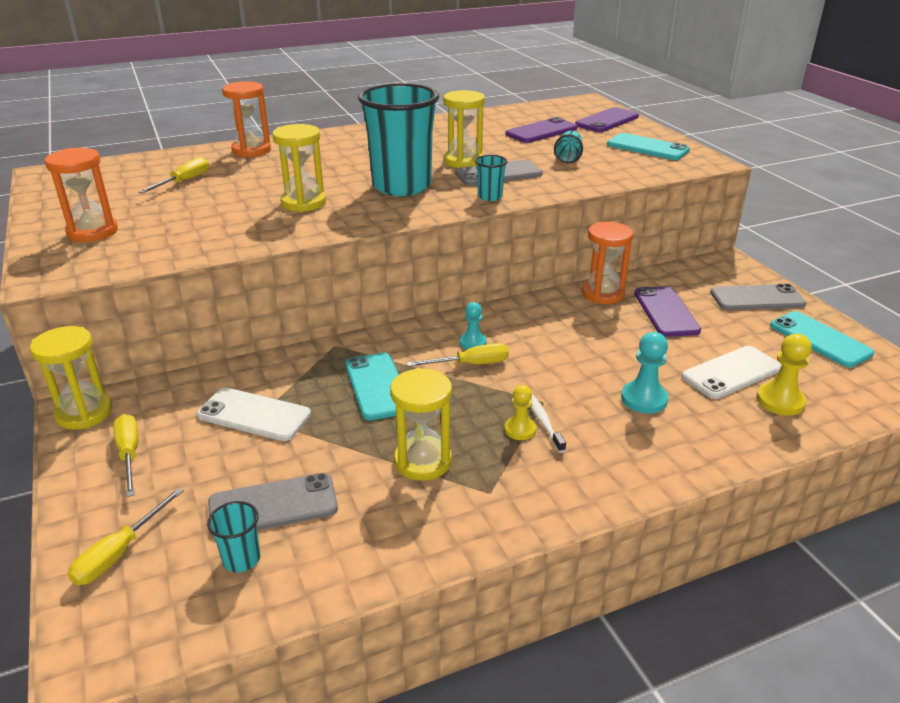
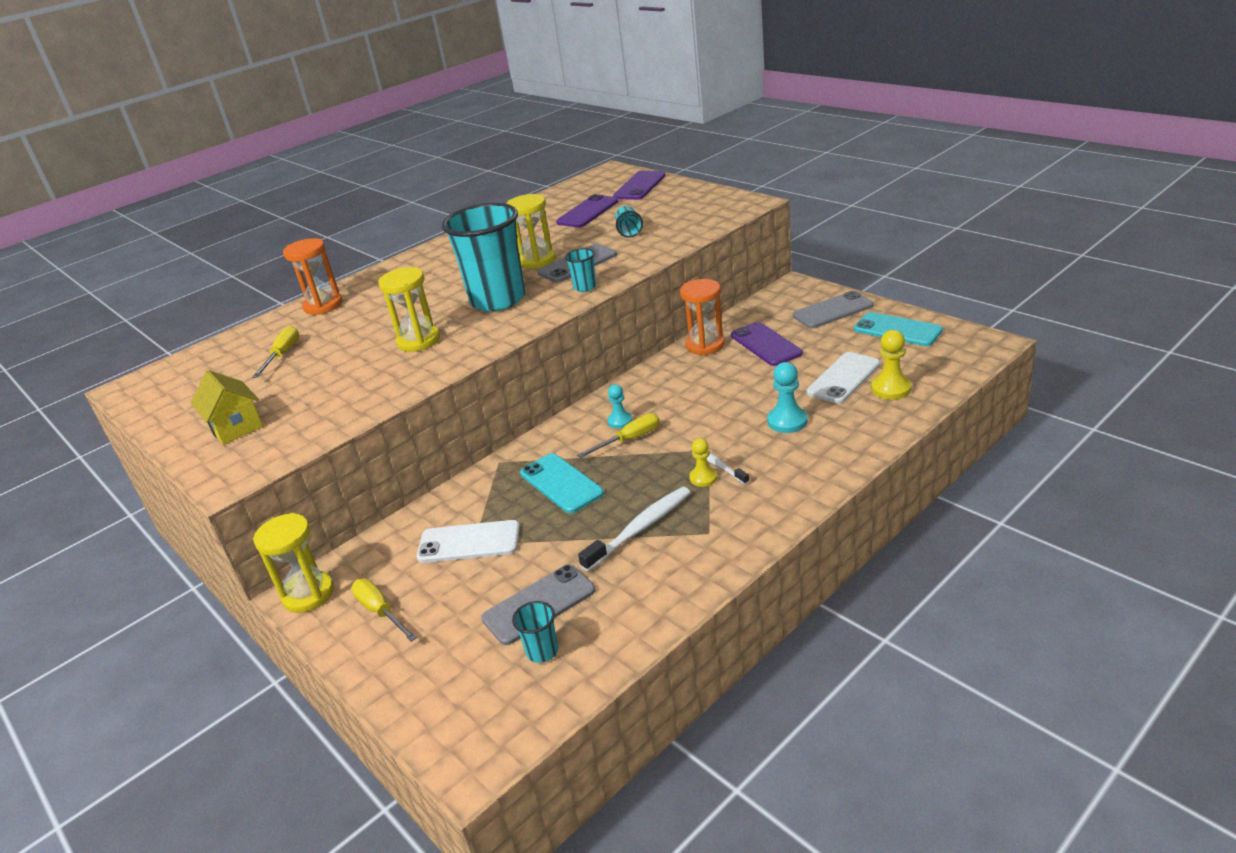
camera: 15 degrees left, 0 degrees up
orange hourglass [44,148,118,242] -> yellow house [191,370,263,445]
yellow screwdriver [68,488,184,585] -> none
yellow hourglass [390,368,452,481] -> white toothbrush [578,487,691,571]
turquoise phone [607,133,690,160] -> none

